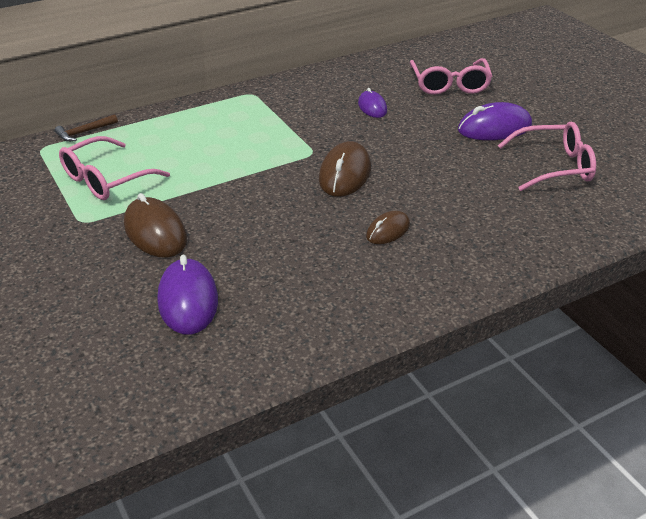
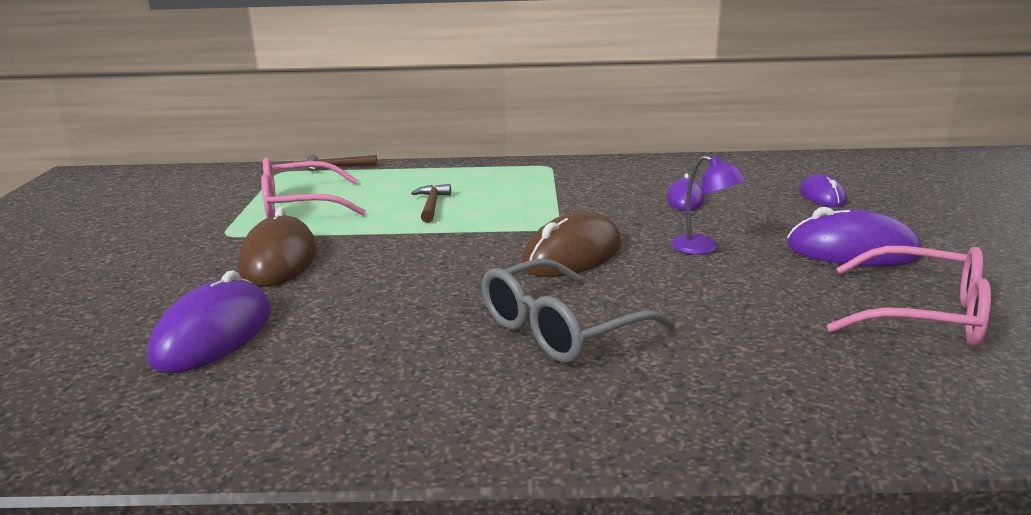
camera: 30 degrees right, 15 degrees down
brown mouse [366,211,410,244] -> grey glasses [482,258,675,363]
pink glasses [410,58,492,95] -> purple mouse [800,174,846,207]
none -> brown hammer [411,184,451,223]
none -> purple lamp [671,155,746,255]

